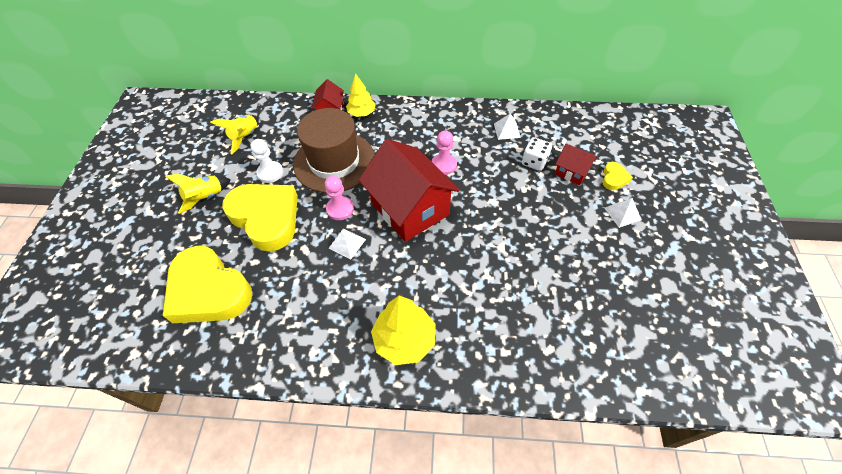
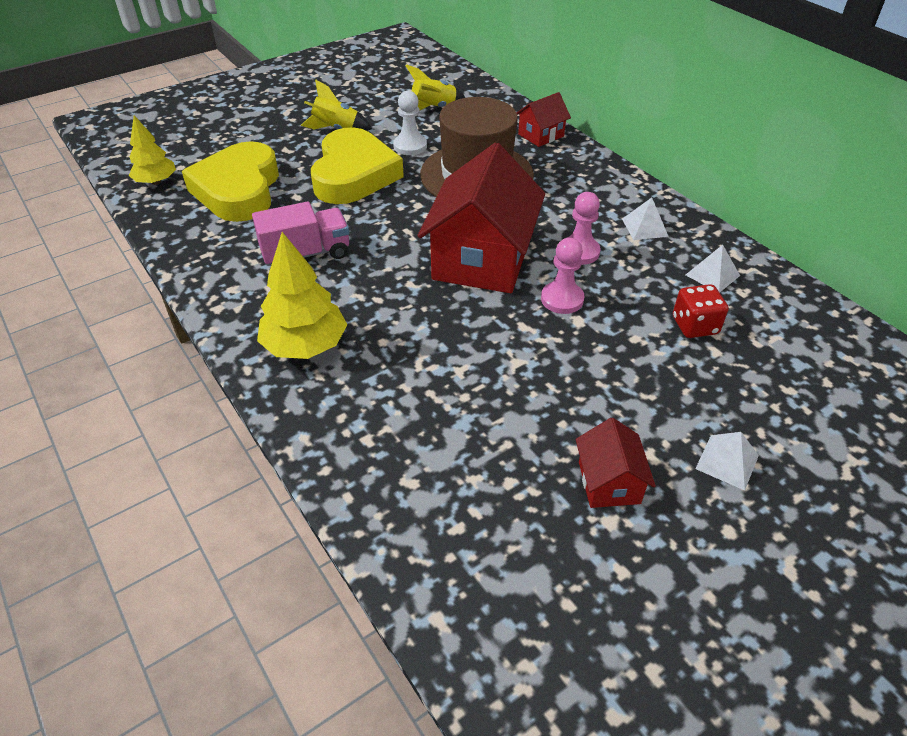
camera: 50 degrees right, 10 degrees down
pink pawn [325,176,354,220] -> pink pawn moved to [541,238,585,314]
white pyramid [329,229,366,260] -> white pyramid moved to [622,198,669,240]
yellow tree [346,73,376,117] -> yellow tree moved to [129,115,176,185]
white dice [522,137,552,171] -> red dice [673,284,728,338]
red house [555,143,597,185] -> red house moved to [576,418,656,508]
yellow heart [602,162,633,190] -> none
none -> pink truck [252,202,349,266]

